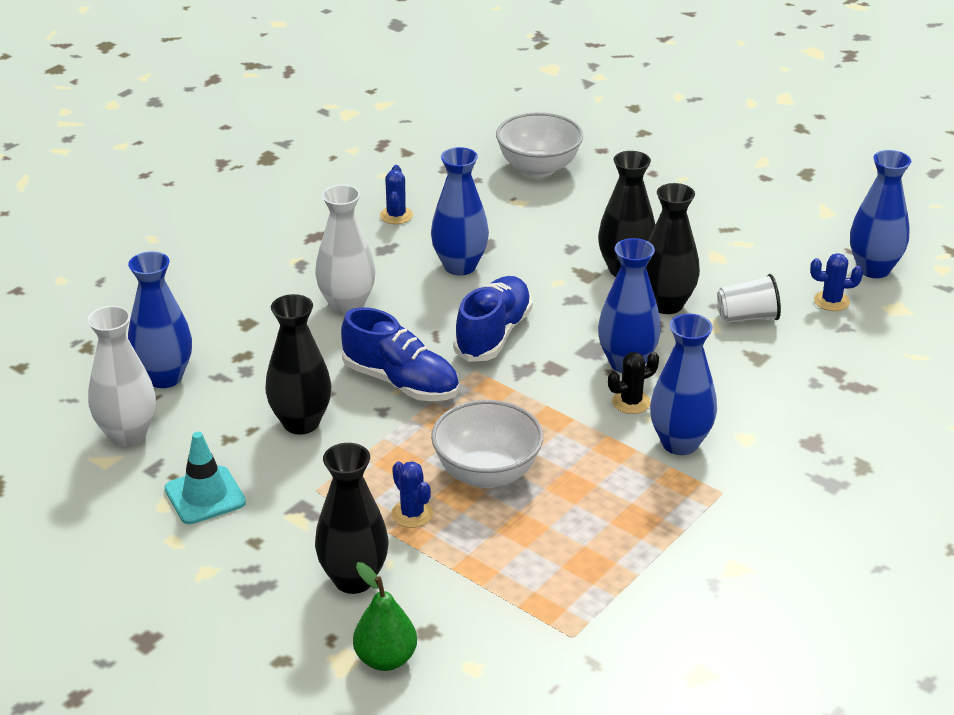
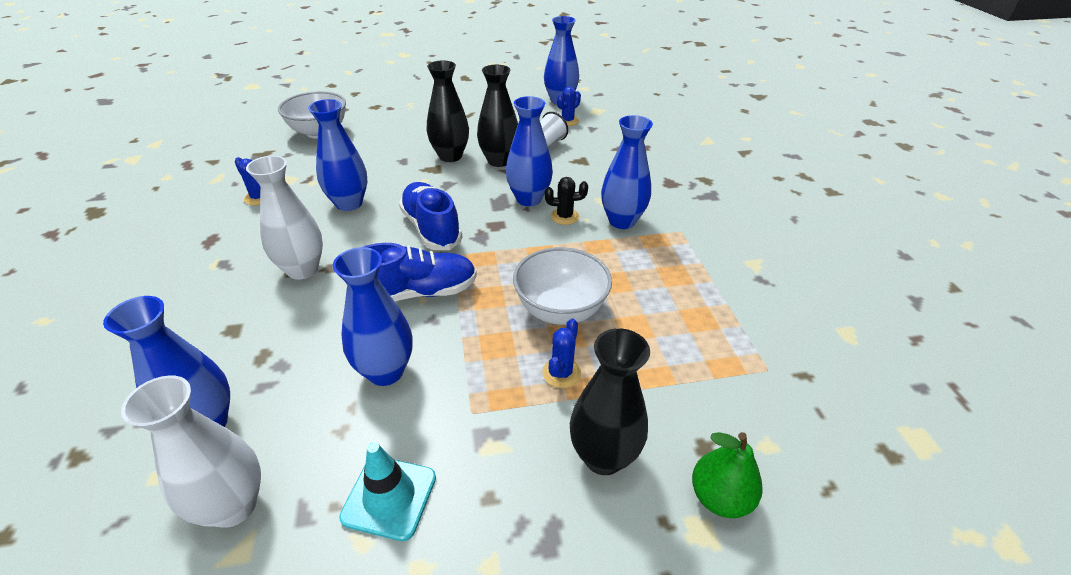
camera: 50 degrees left, 5 degrees up
black vase [265,294,331,435] -> blue vase [333,247,413,386]
blue cactus [391,461,433,528] -> blue cactus turned 75 degrees counterclockwise [542,318,581,388]
black cactus [608,352,659,414] -> black cactus turned 75 degrees clockwise [545,177,588,225]

